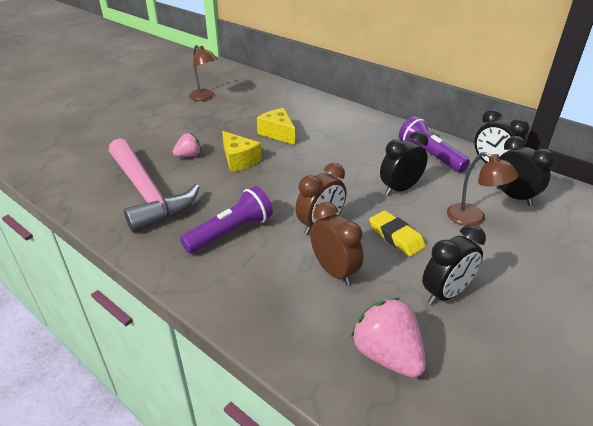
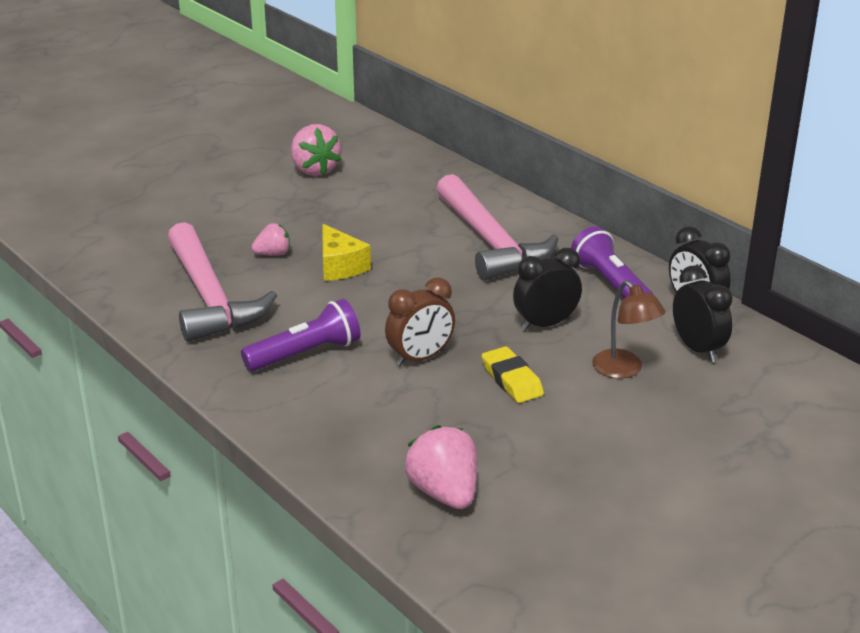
camera: 10 degrees right, 5 degrees down
brown lamp [189,45,218,101] -> pink strawberry [291,124,342,176]
yellow cheese [257,108,295,145] -> none
brown clock [310,202,363,285] -> none
black clock [422,225,486,305] -> none
none -> pink hammer [436,174,559,281]

